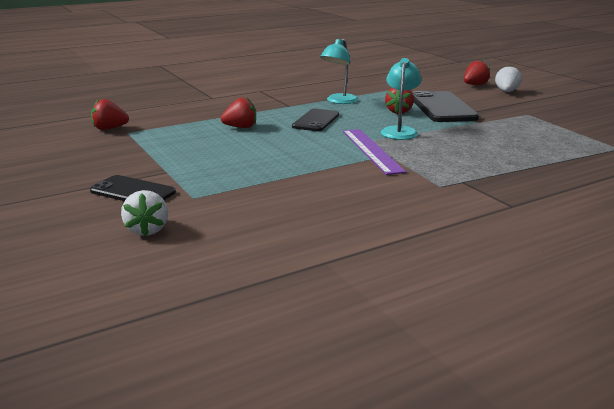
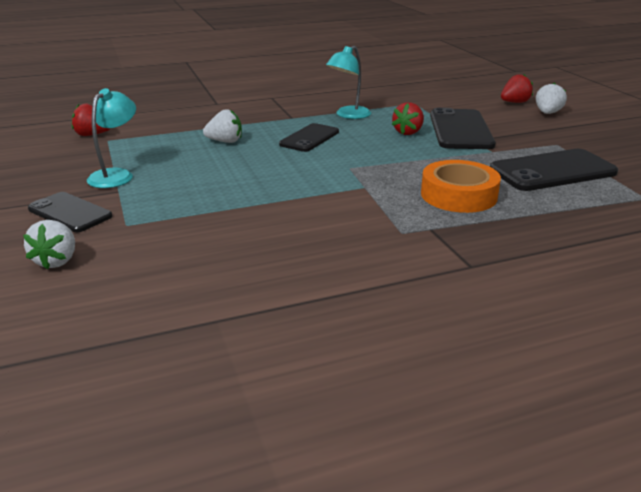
camera: 10 degrees right, 5 degrees up
red strawberry [221,97,256,128] -> white strawberry [203,109,242,143]
purple ruler [343,129,406,175] -> none
turquoise lamp [381,58,422,140] -> turquoise lamp moved to [87,88,136,188]
none -> orange tape [421,160,501,213]
none -> black phone [490,149,618,191]

